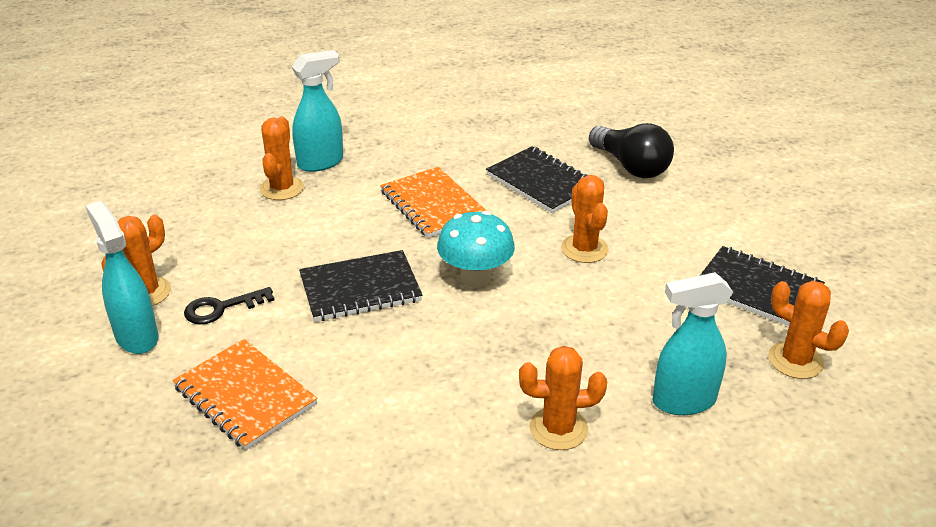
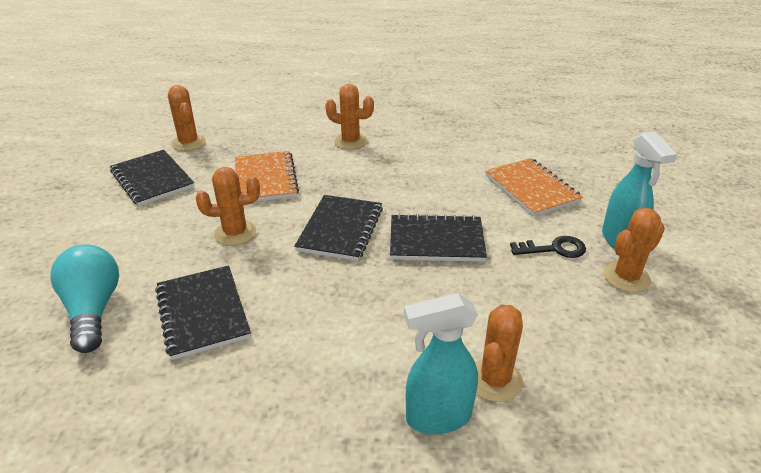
camera: 160 degrees left, 0 degrees up
orange notebook [380,167,487,238] -> orange notebook moved to [235,151,299,202]
turquoise mushroom [437,211,515,288] -> black notebook [294,195,383,261]
orange cactus [561,175,609,263] -> orange cactus turned 75 degrees clockwise [196,167,260,246]
black light bulb [589,123,674,178] -> turquoise light bulb [50,244,119,353]
turquoise spray bottle [652,272,733,415] -> none

